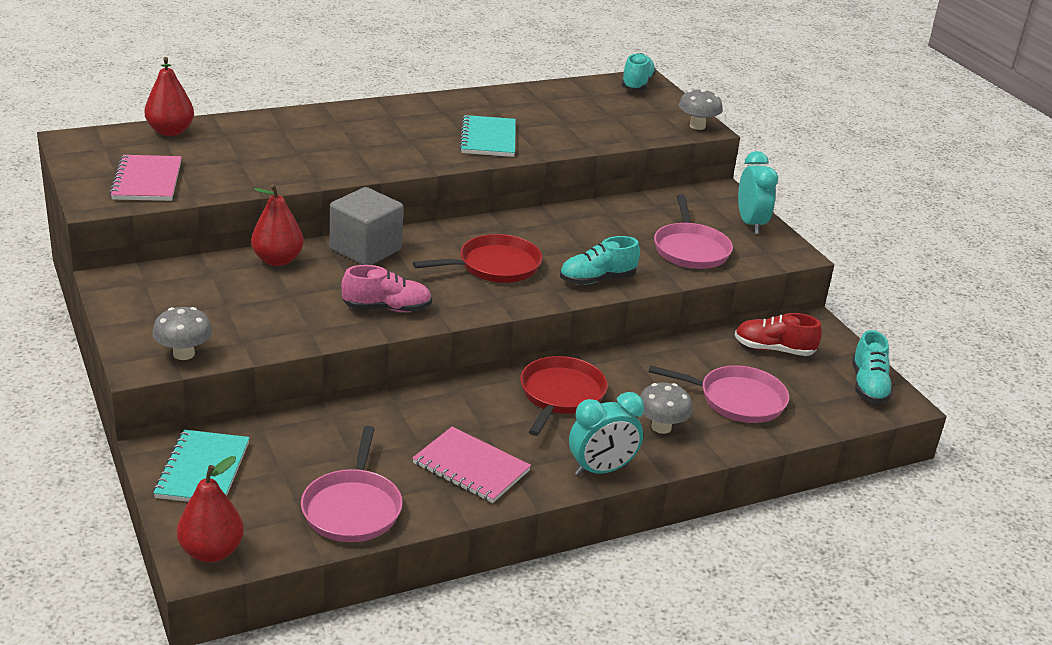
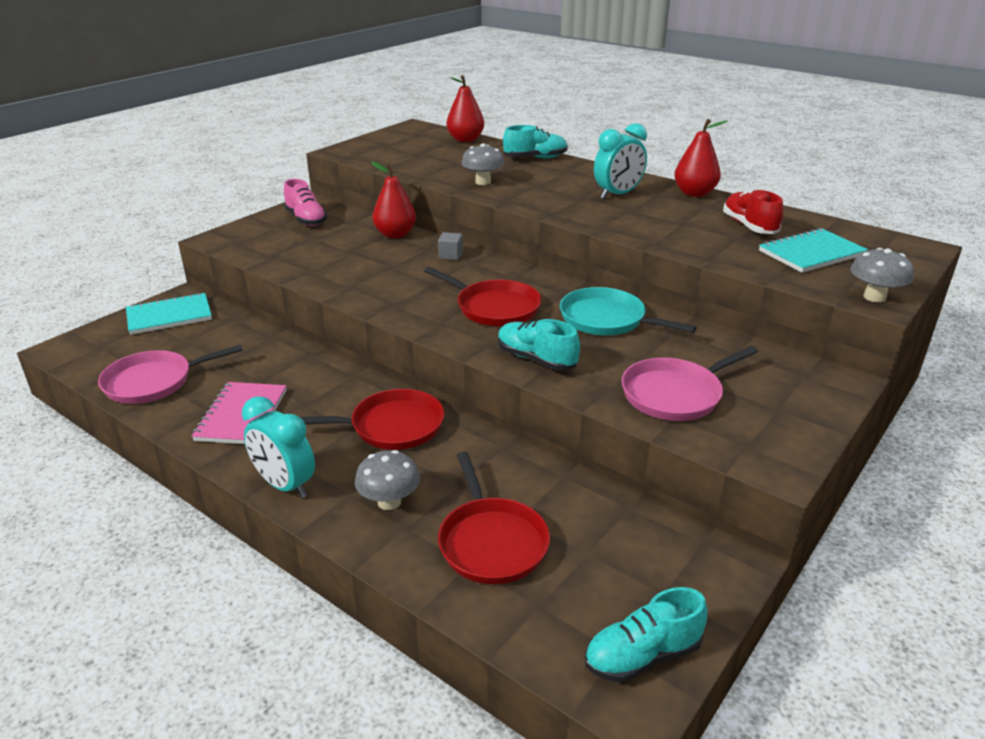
camera: 65 degrees right, 0 degrees up
pink notebook [110,155,182,201] -> none
grey mushroom [152,307,212,360] -> grey mushroom moved to [461,143,505,185]
red pear [177,456,244,562] -> red pear moved to [674,119,727,197]
grey cube [329,187,404,265] -> grey cube [438,232,463,260], size x0.43
pink shoe [341,265,432,312] -> pink shoe moved to [284,179,327,226]
turquoise notebook [459,115,516,157] -> turquoise notebook moved to [759,228,868,273]
turquoise shoe [621,53,656,91] -> turquoise shoe moved to [503,125,568,158]
pink pan [649,365,789,423] -> red pan [438,452,550,584]
red shoe [735,313,822,356] -> red shoe moved to [723,189,783,234]
turquoise clock [738,151,778,234] -> turquoise clock moved to [594,123,647,199]
none -> turquoise pan [560,287,697,335]

